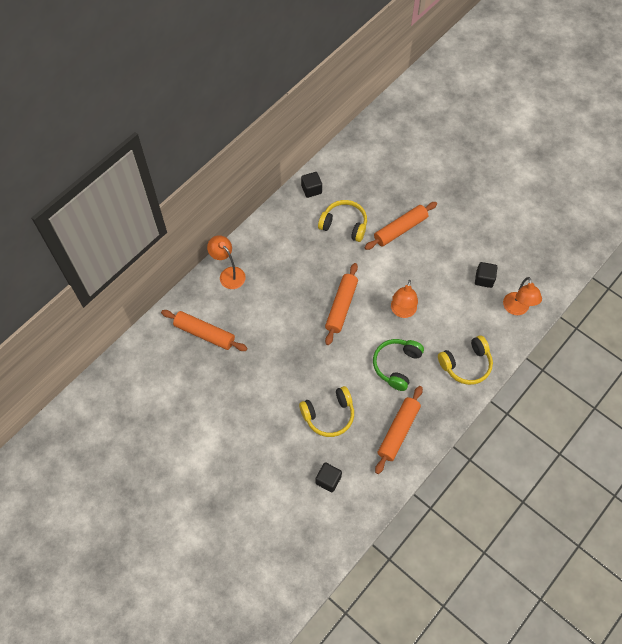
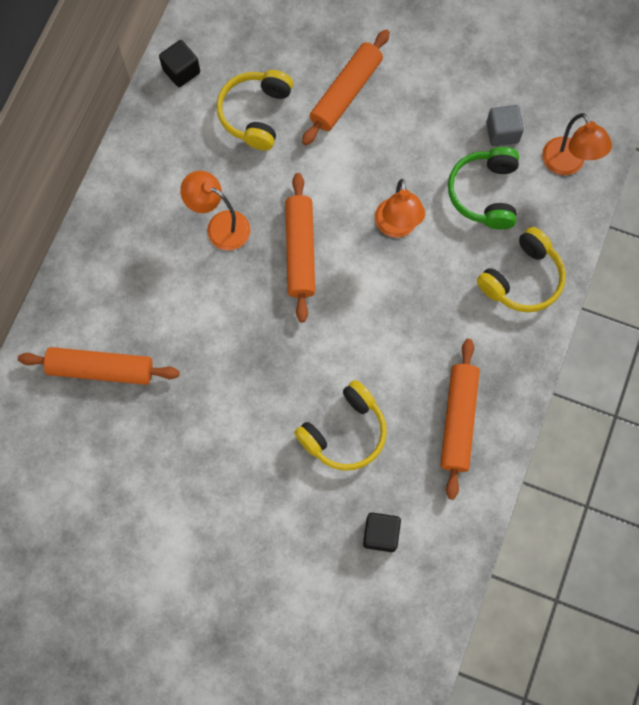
camera: 20 degrees left, 10 degrees up
orange lamp [207,235,246,289] -> orange lamp moved to [180,171,250,250]
yellow headphones [318,200,367,242] -> yellow headphones turned 75 degrees counterclockwise [216,70,293,150]
green headphones [373,339,424,391] -> green headphones moved to [448,147,519,229]
black cube [475,262,498,288] -> grey cube [486,105,524,146]

